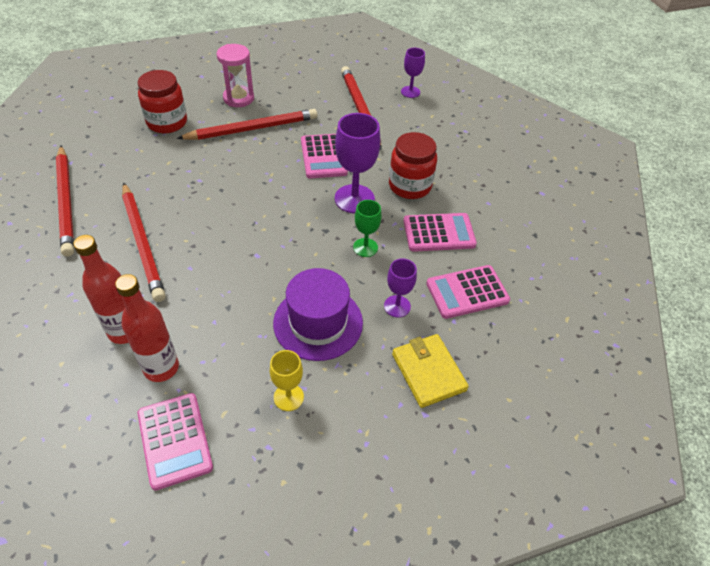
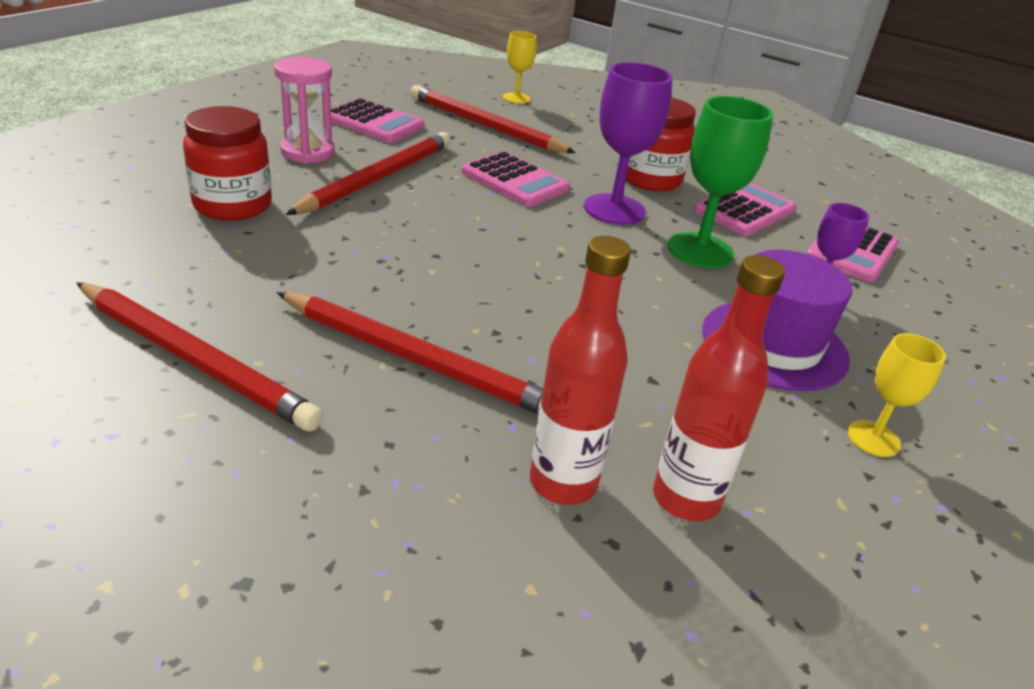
camera: 40 degrees left, 15 degrees down
pink calculator [138,393,213,491] -> pink calculator moved to [331,98,425,143]
green goblet [353,200,382,257] -> green goblet [667,96,773,268], size x1.74
yellow wallet [392,334,469,408] -> none
purple goblet [401,48,425,98] -> yellow goblet [503,31,537,104]

